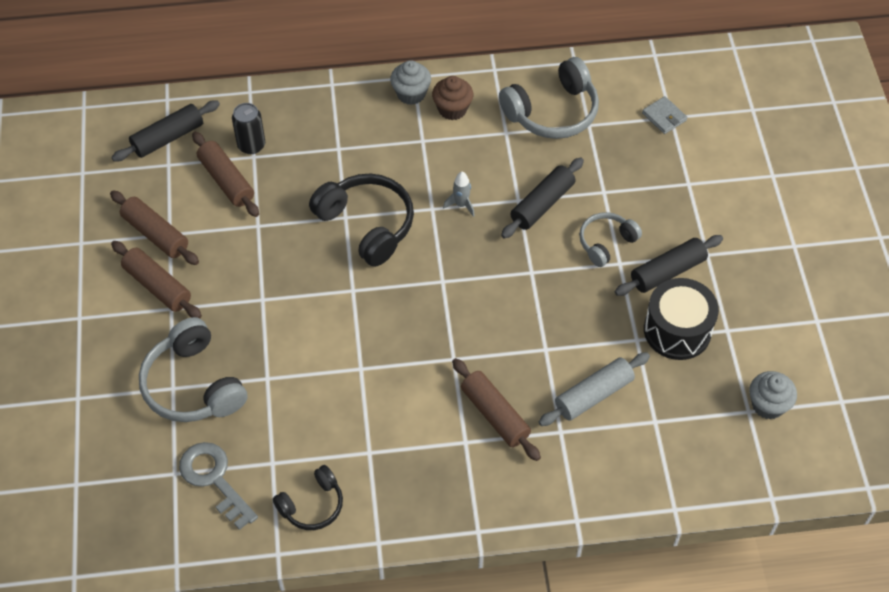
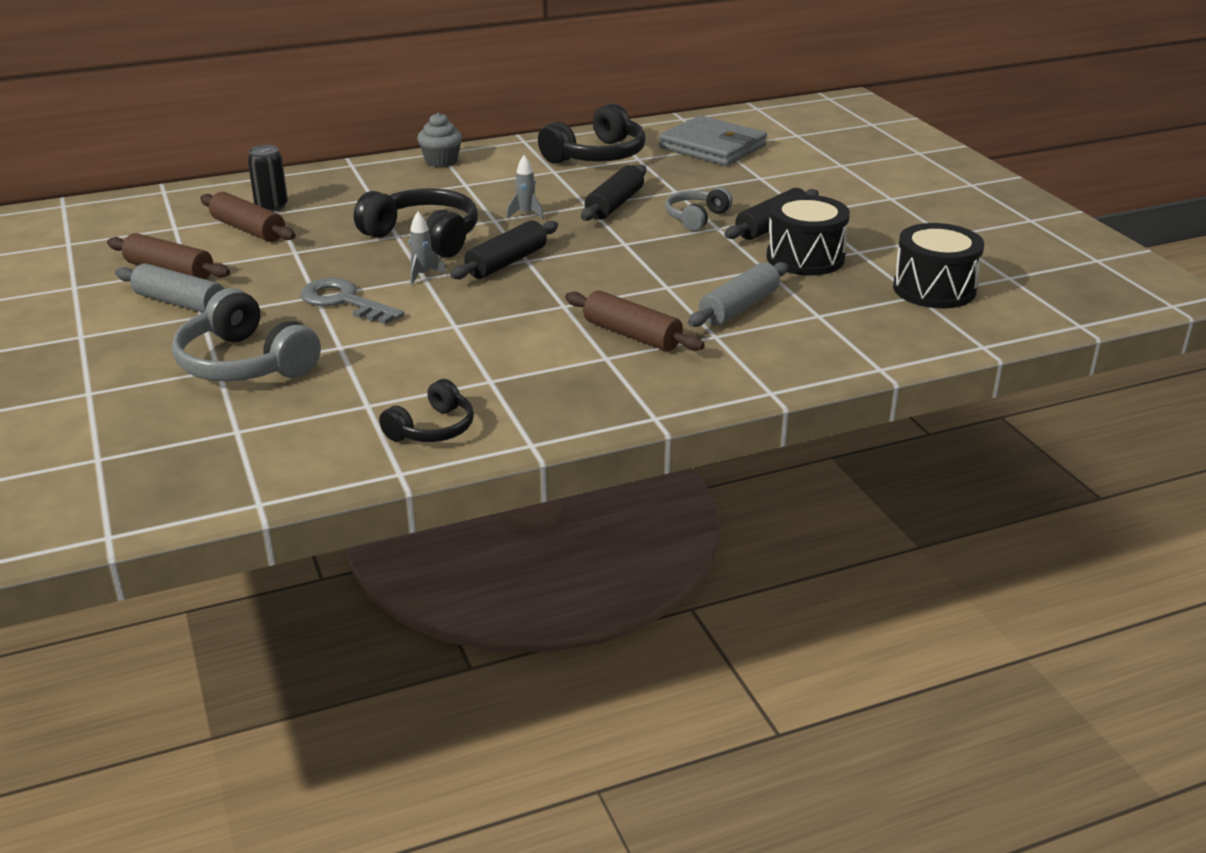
camera: 15 degrees left, 25 degrees down
brown rolling pin [111,241,202,318] -> grey rolling pin [115,264,224,313]
black rolling pin [112,100,220,162] -> black rolling pin moved to [450,220,558,279]
grey key [179,442,258,530] -> grey key moved to [300,278,404,325]
brown cupcake [432,76,473,120] -> none
grey headphones [499,57,599,139] -> black headphones [538,103,646,164]
grey wallet [642,96,687,134] -> grey wallet [659,115,767,166], size x2.27
grey cupcake [749,371,797,419] -> black drum [893,223,984,308]
none -> grey rocket [409,212,447,285]

